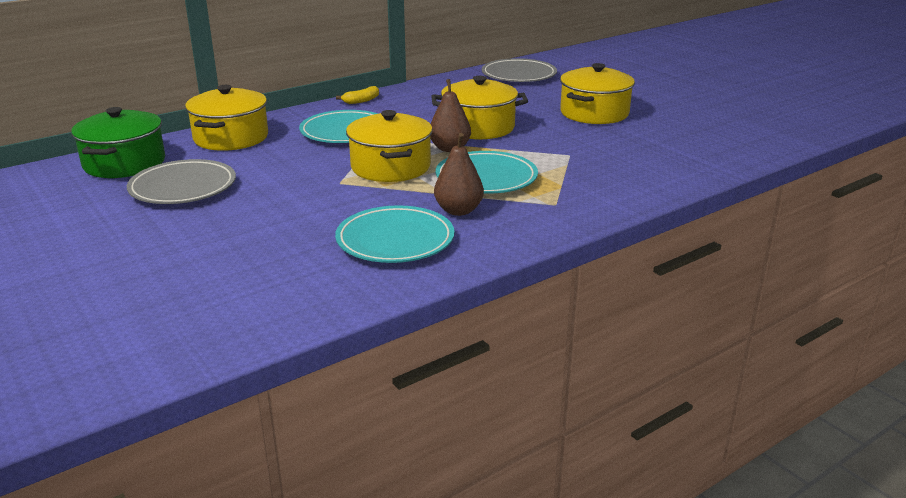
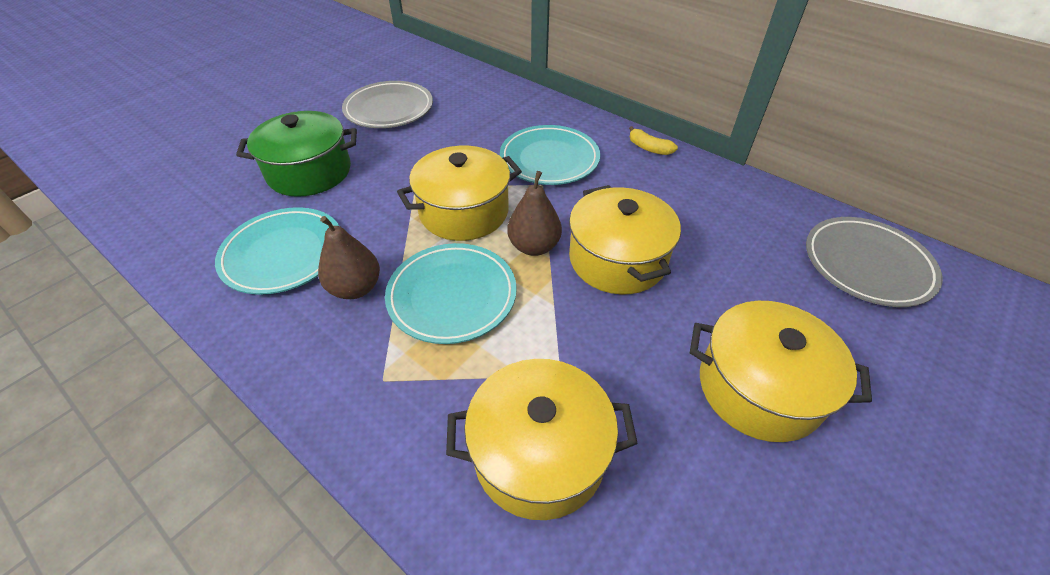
camera: 75 degrees right, 20 degrees up
green pot [71,107,165,178] -> green pot moved to [236,111,357,197]
yellow pot [185,85,268,151] -> yellow pot moved to [446,359,638,520]

